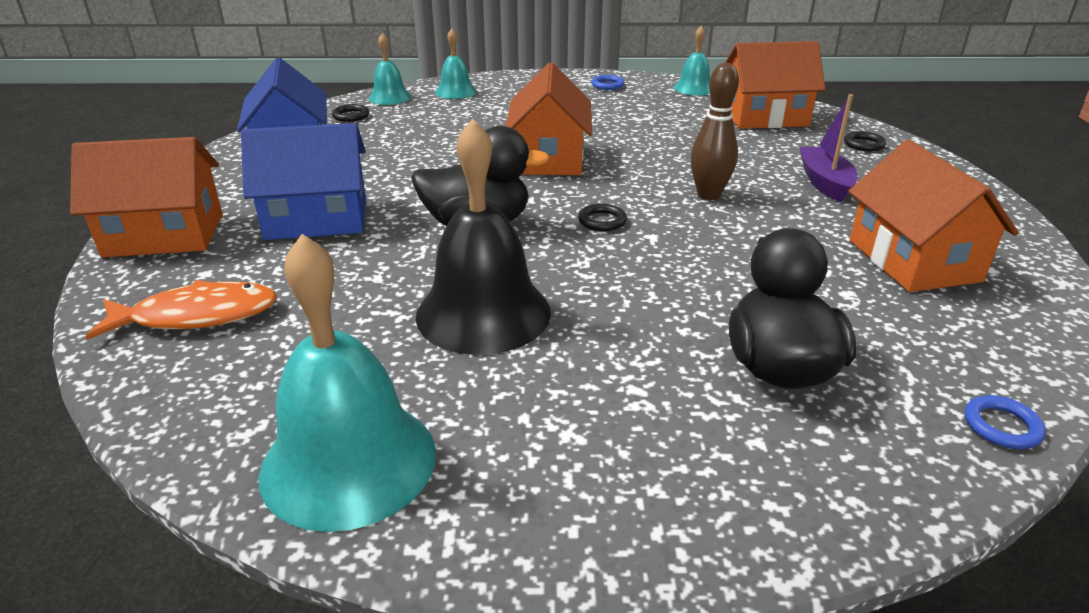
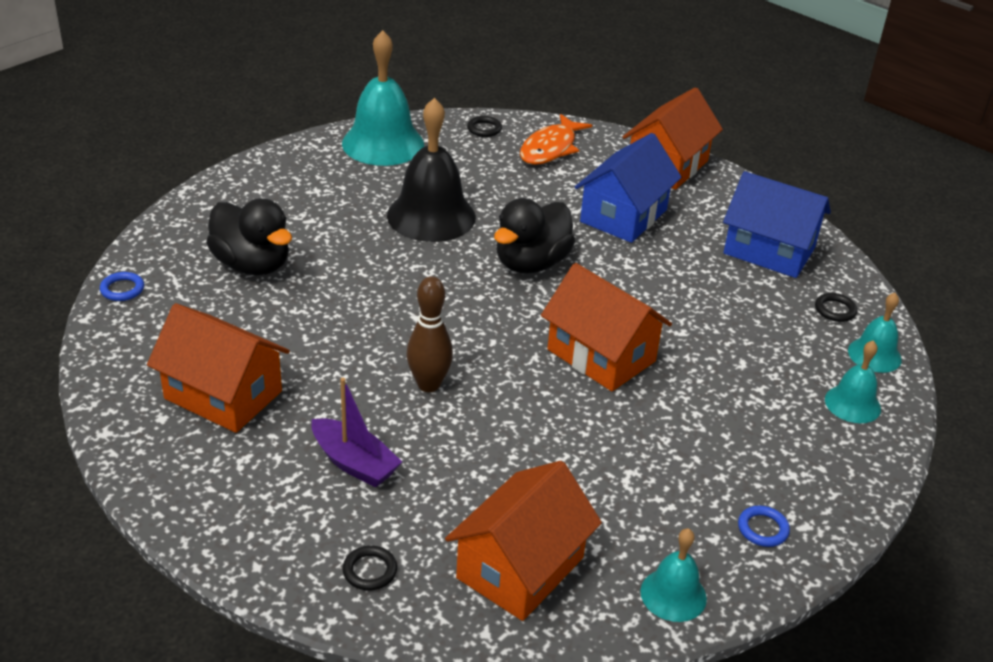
camera: 130 degrees right, 5 degrees up
black ring [578,204,627,231] -> black ring moved to [467,116,502,137]

